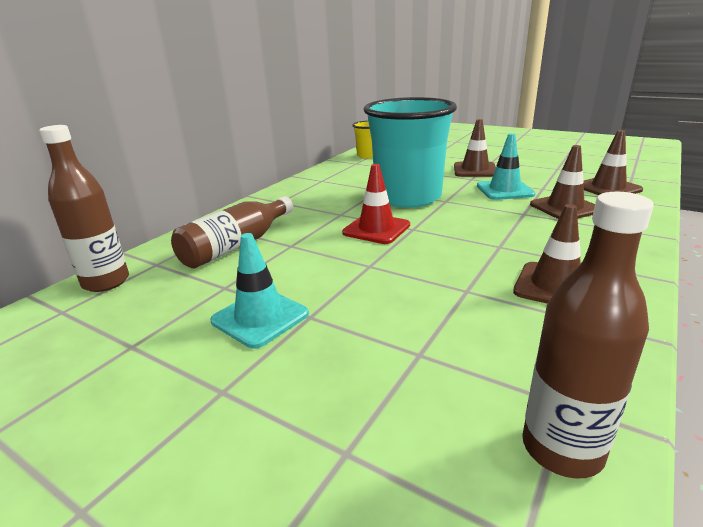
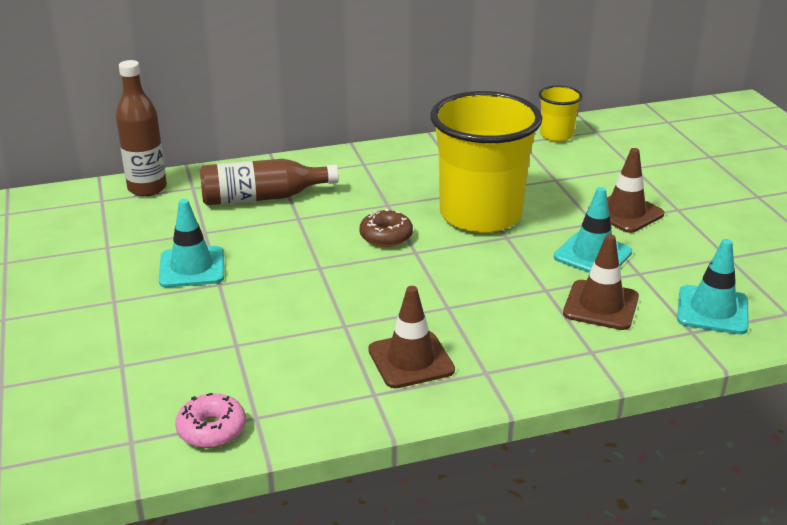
camera: 40 degrees right, 5 degrees up
red traffic cone [342,164,410,244] -> brown donut [359,209,413,247]
turquoise cup [364,97,457,208] -> yellow cup [430,91,542,233]
brown bottle [522,192,654,479] -> pink donut [175,393,246,448]
brown traffic cone [583,130,643,195] -> turquoise traffic cone [677,239,749,334]

